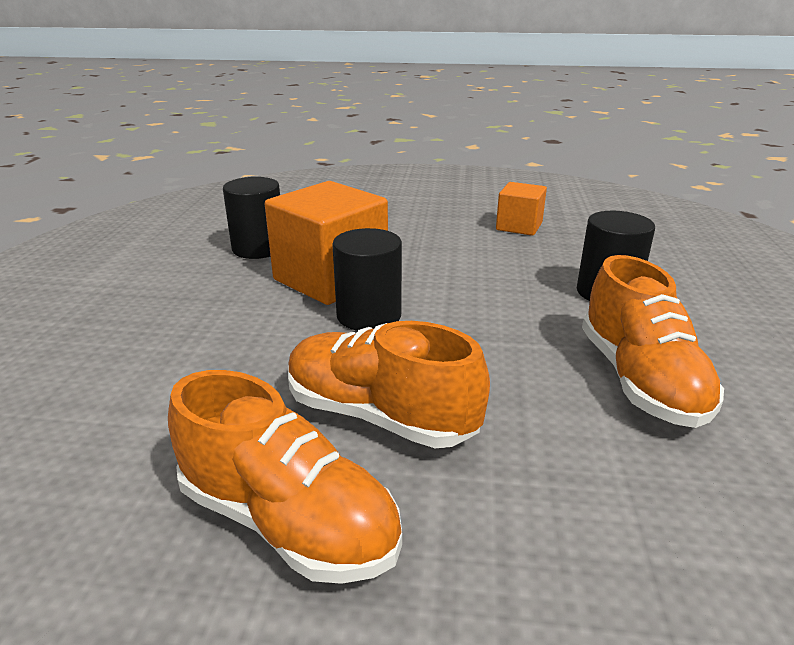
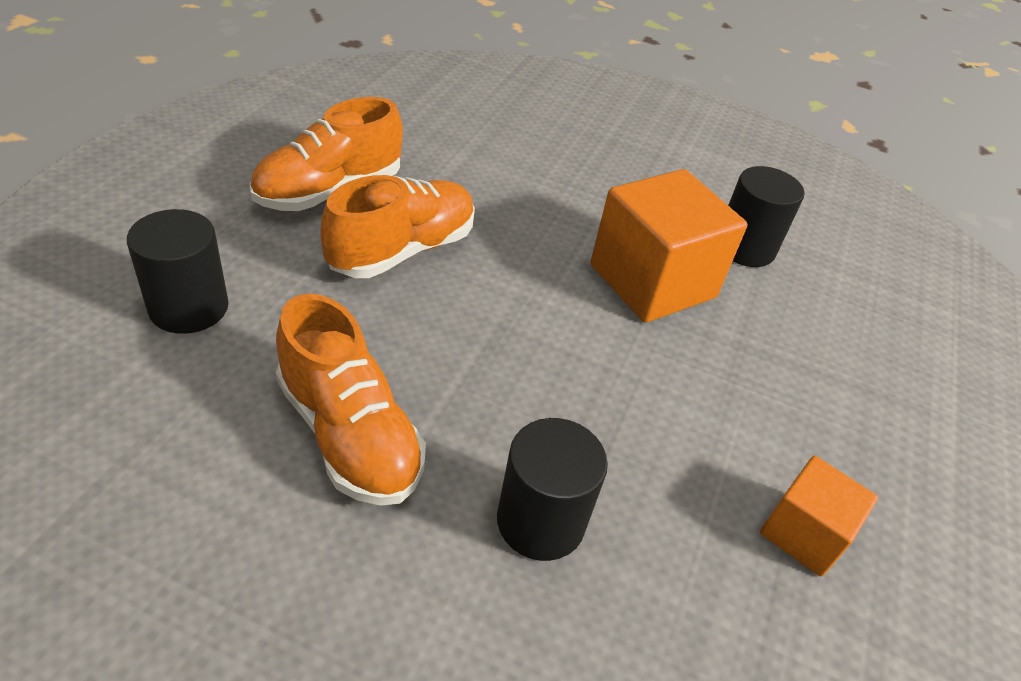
camera: 100 degrees right, 15 degrees up
black cylinder [332,228,402,331] -> black cylinder moved to [127,209,229,334]
orange shoe [582,255,724,428] -> orange shoe turned 135 degrees counterclockwise [276,294,426,506]

